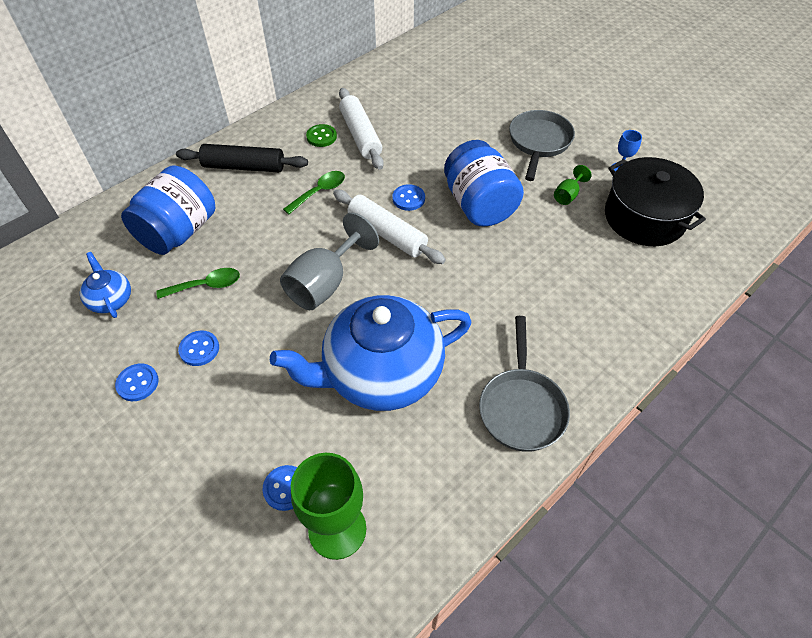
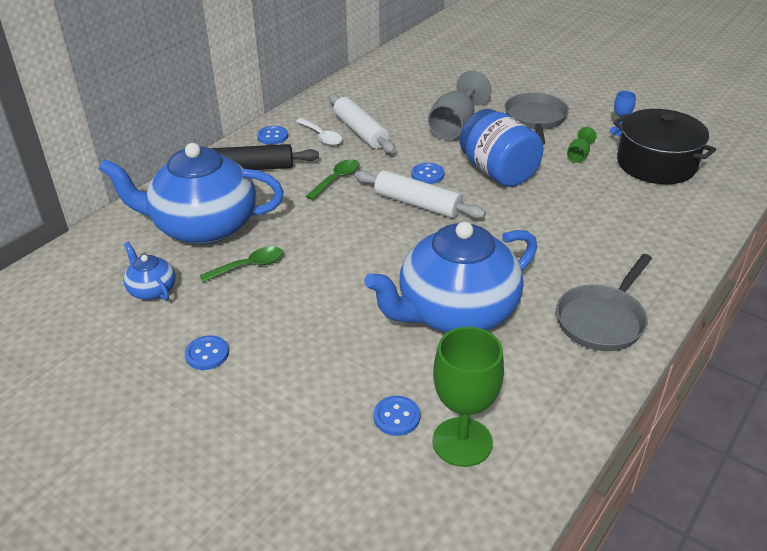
camera: 10 degrees left, 15 degrees down
blue jar [121,165,216,255] -> blue teapot [98,143,284,245]
blue button [178,331,219,366] -> blue button moved to [257,126,288,145]
grey goblet [280,213,379,310] -> grey goblet moved to [428,71,491,140]
green button [306,124,337,147] -> white spoon [296,118,342,146]
grey pan [479,316,570,452] -> grey pan turned 45 degrees clockwise [556,254,652,351]

